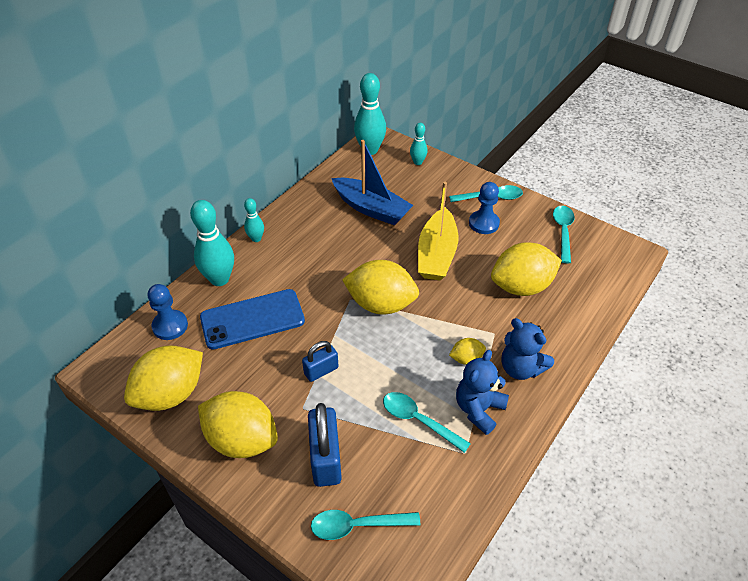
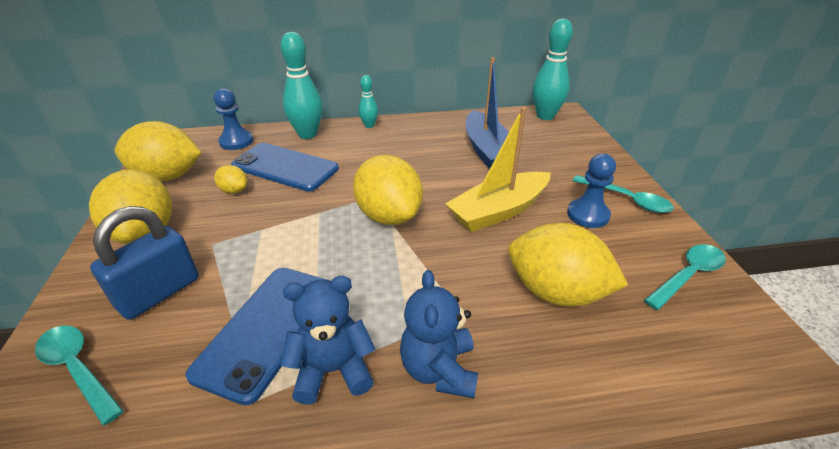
camera: 45 degrees right, 10 degrees down
blue padlock [302,341,339,382] -> none
turquoise spoon [383,392,471,453] -> blue phone [185,268,327,405]
turquoise bowling pin [410,123,427,165] -> none
yellow lemon [449,338,486,365] -> yellow lemon moved to [214,165,247,194]

